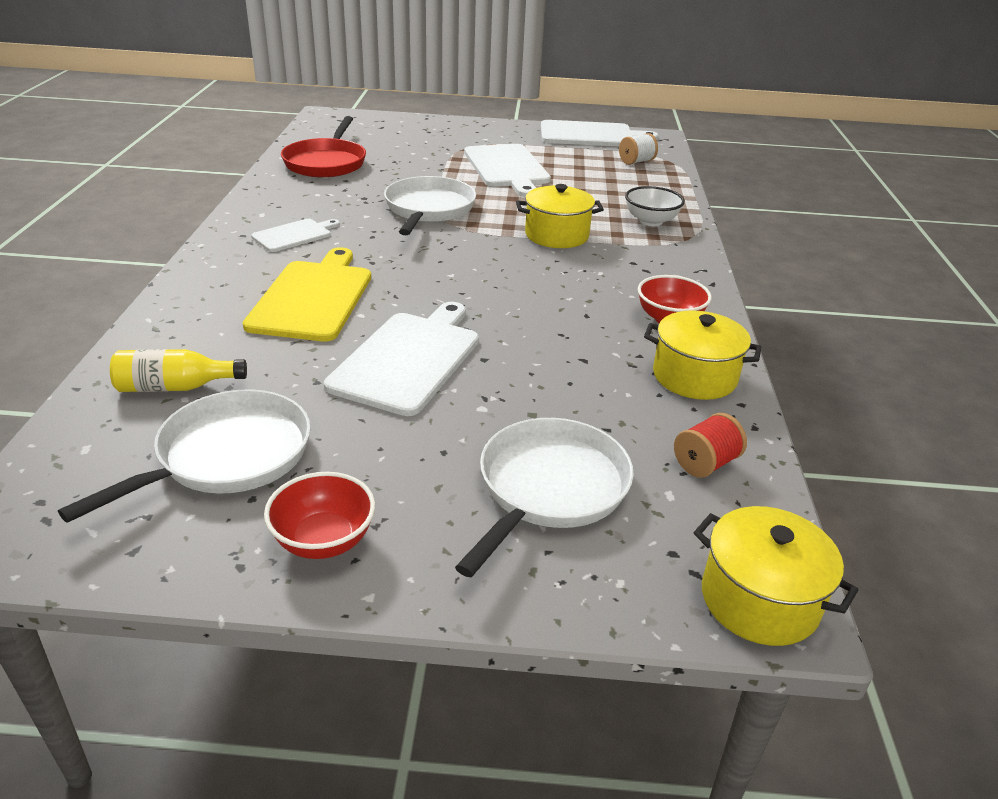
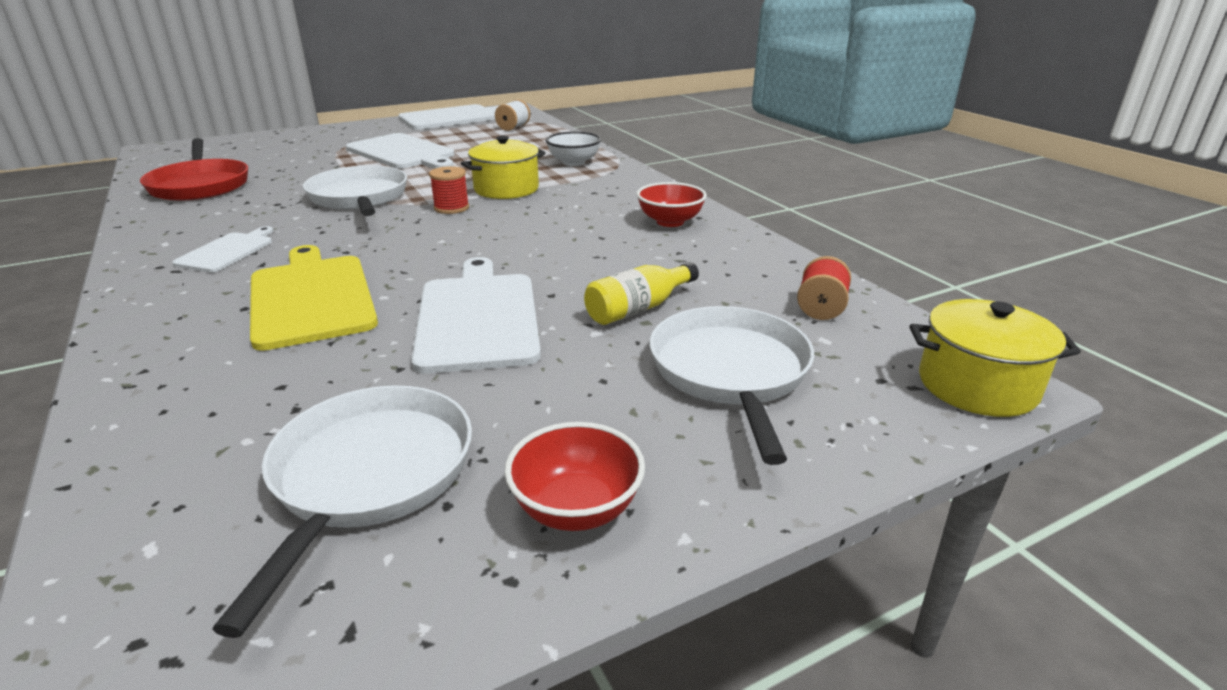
camera: 30 degrees left, 5 degrees down
yellow bottle [110,349,247,392] -> yellow bottle moved to [584,262,699,325]
yellow pot [644,310,761,400] -> none
none -> red spool [429,166,469,214]

